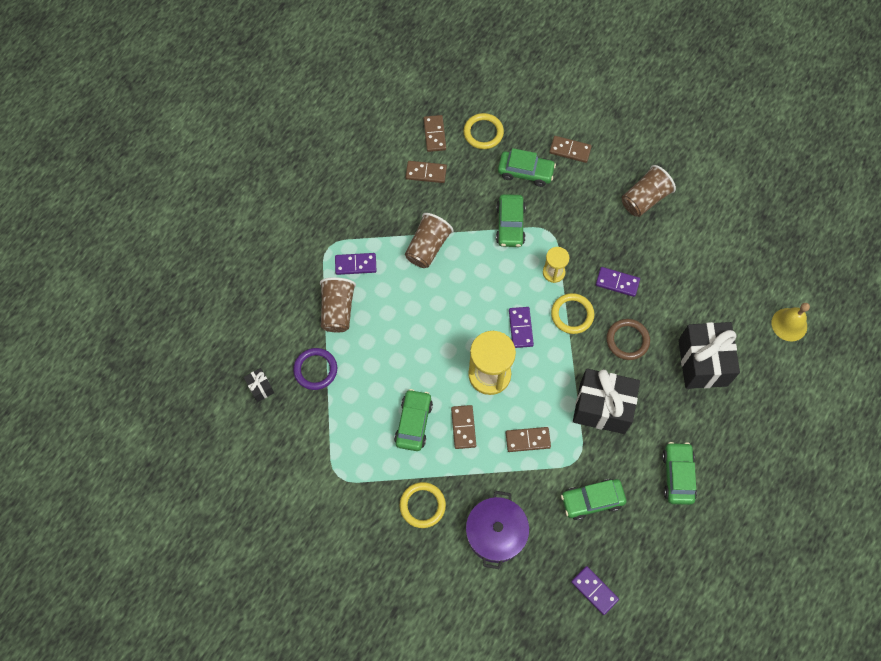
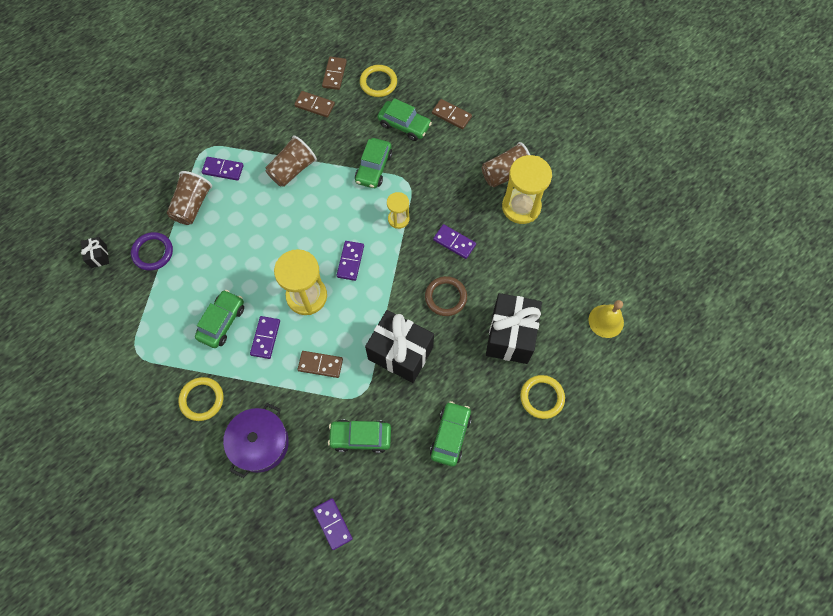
camera: 15 degrees right, 0 degrees up
brown domino [451,405,476,449] -> purple domino [250,316,280,359]
yellow ring [551,293,594,334] -> yellow ring moved to [520,375,565,419]
none -> yellow hourglass [502,155,552,224]

